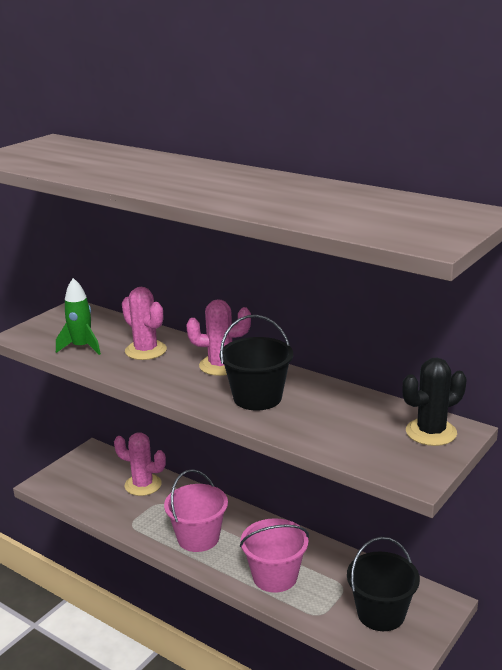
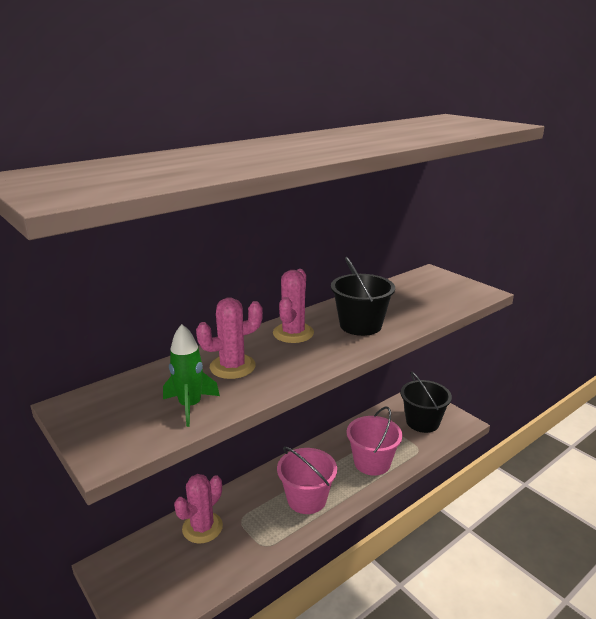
camera: 75 degrees left, 0 degrees up
black cactus [402,358,467,446] -> none

